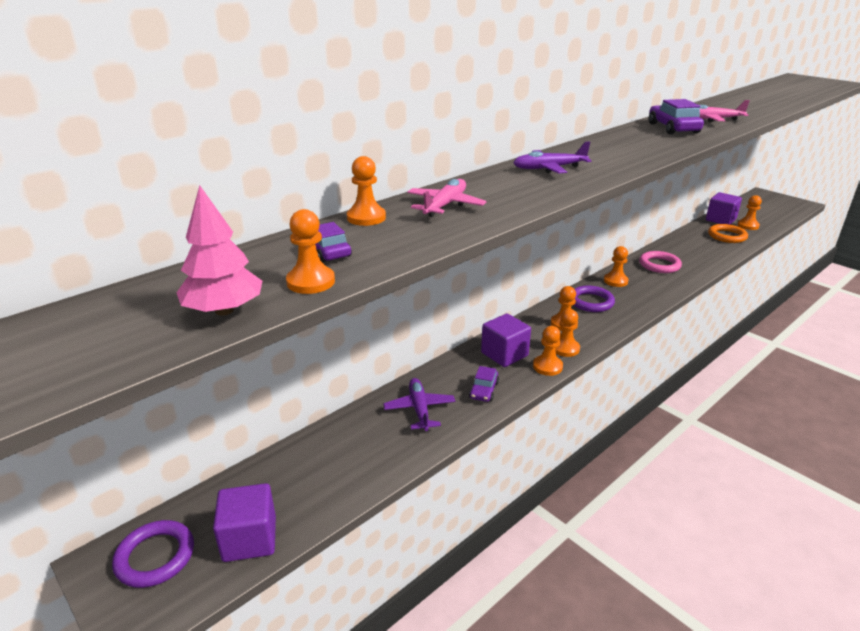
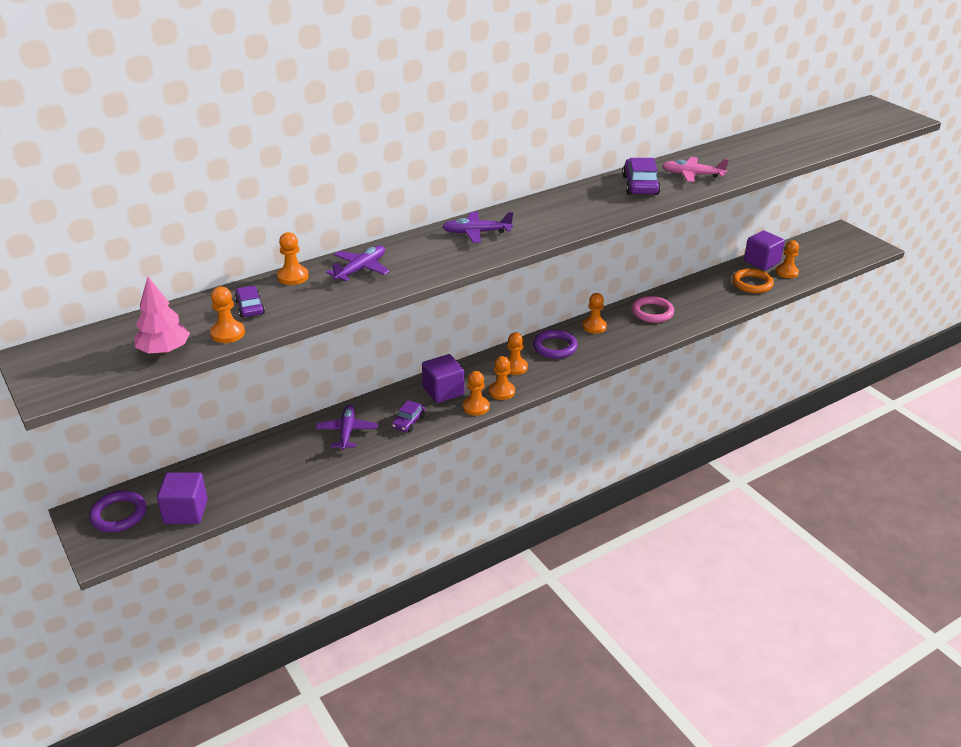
camera: 10 degrees right, 5 degrees up
pink plane [407,179,486,217] -> purple plane [326,245,390,281]

